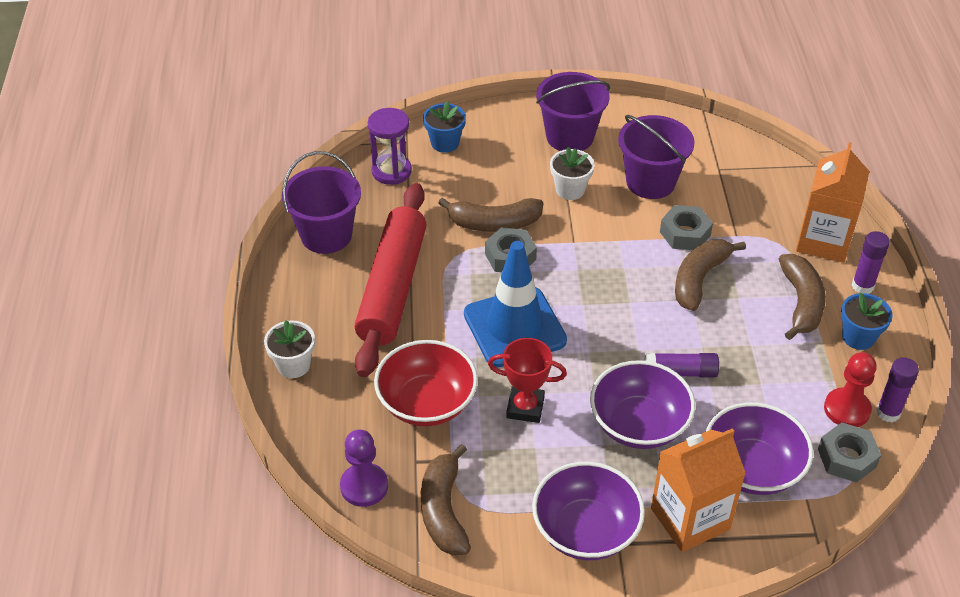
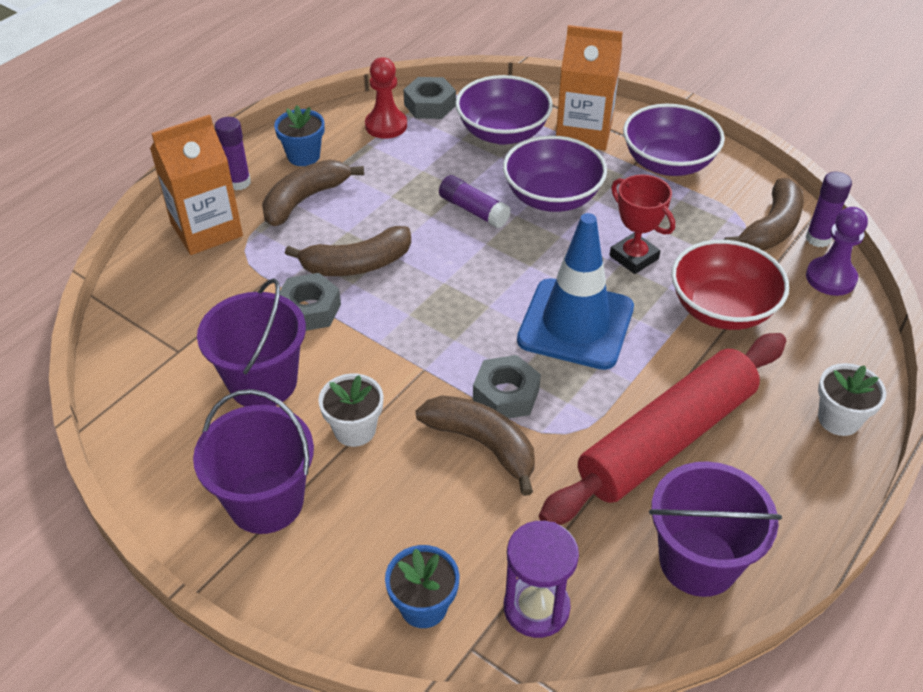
camera: 140 degrees left, 0 degrees up
purple glue stick [876,358,919,422] -> purple glue stick moved to [806,172,852,247]

